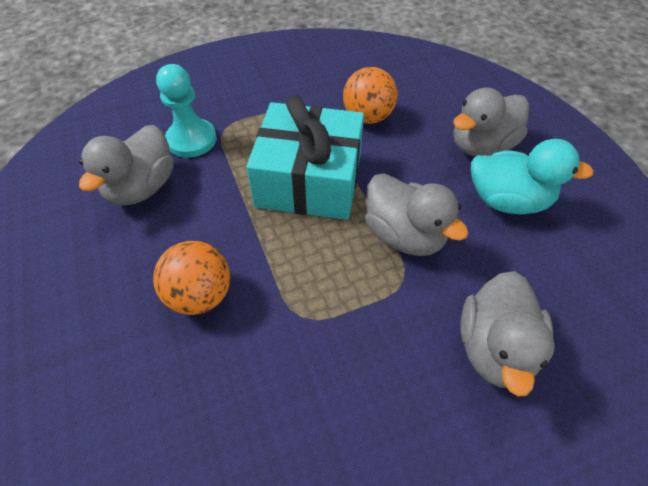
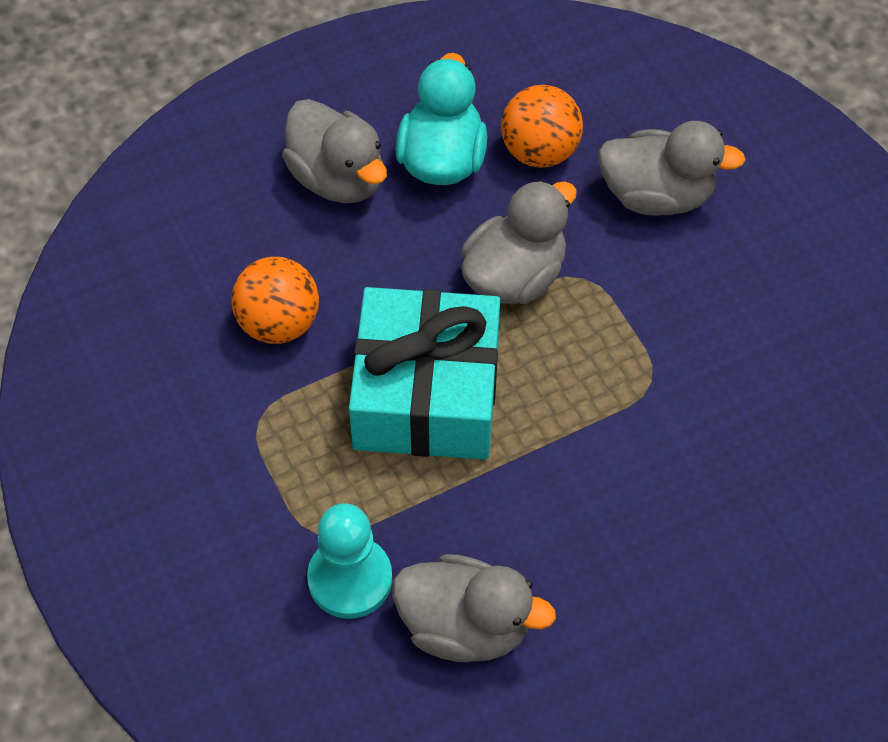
camera: 95 degrees left, 5 degrees up
orange ball [153,241,230,315] -> orange ball moved to [501,85,583,168]

